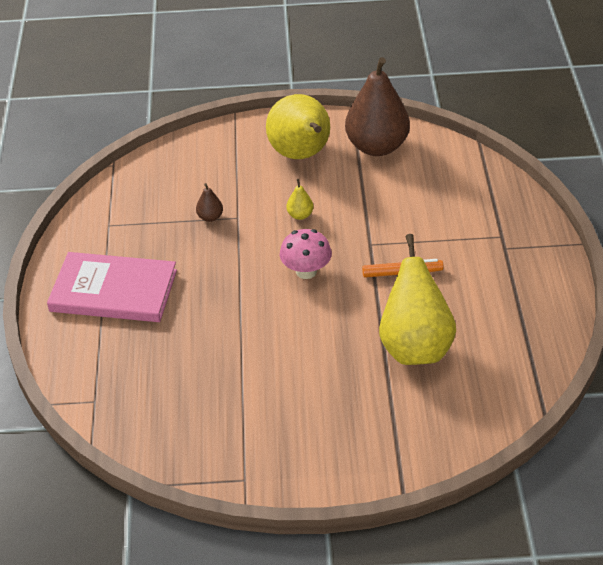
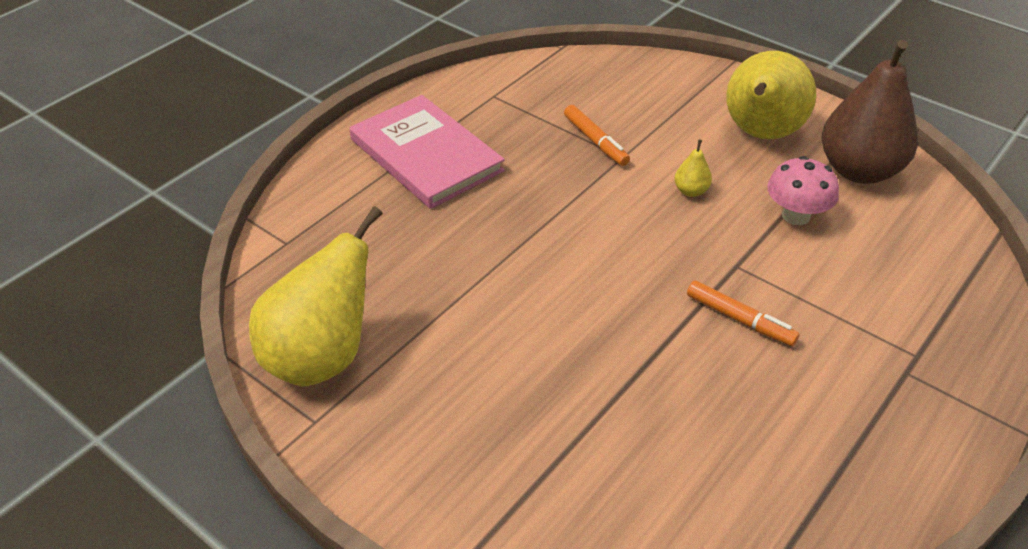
camera: 40 degrees right, 0 degrees up
brown pear [196,183,223,222] -> orange marker [564,105,630,166]
pink mushroom [280,229,332,279] -> pink mushroom moved to [767,156,839,225]
yellow pear [379,234,456,365] -> yellow pear moved to [249,206,383,387]

